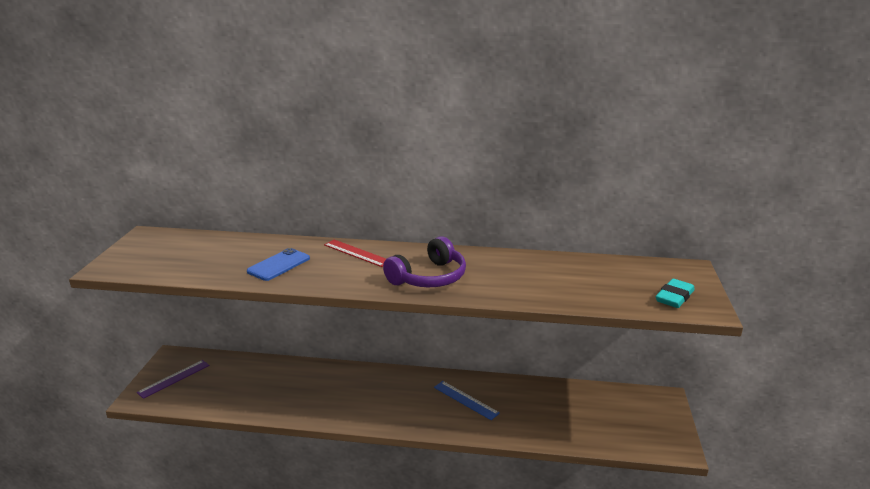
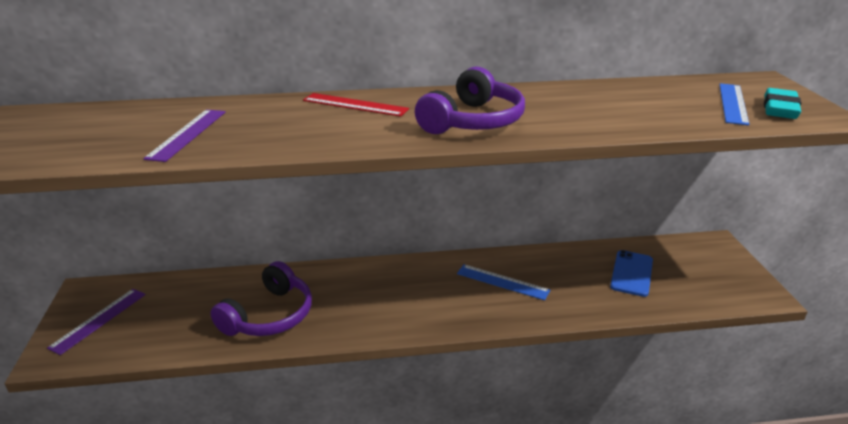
camera: 15 degrees left, 5 degrees up
blue phone [247,248,310,281] -> blue phone moved to [610,250,653,297]
none -> purple ruler [143,110,226,162]
none -> purple headphones [210,261,312,336]
none -> blue ruler [719,83,750,126]

